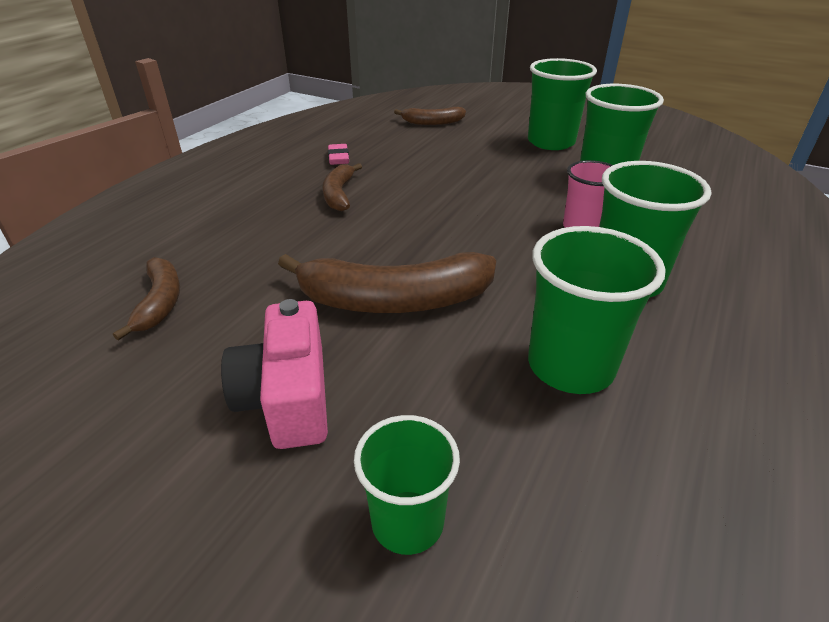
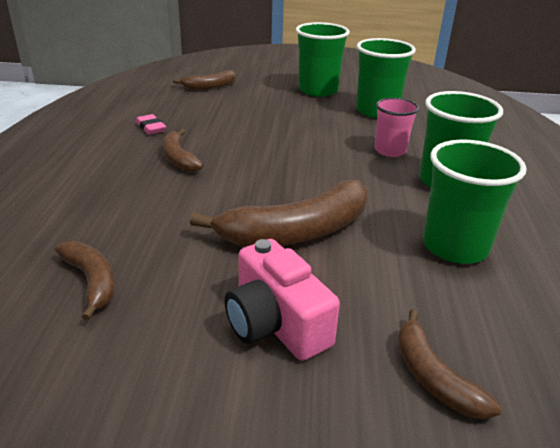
camera: 25 degrees left, 5 degrees down
green cup [354,415,460,555] -> brown banana [398,309,502,419]

